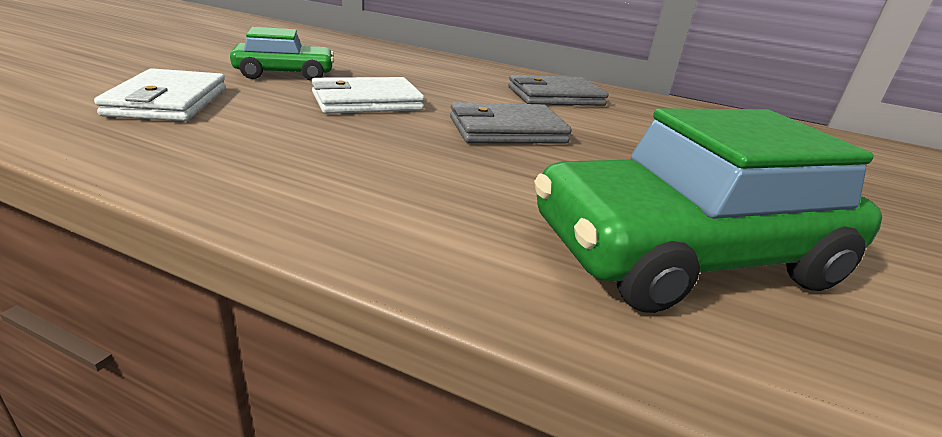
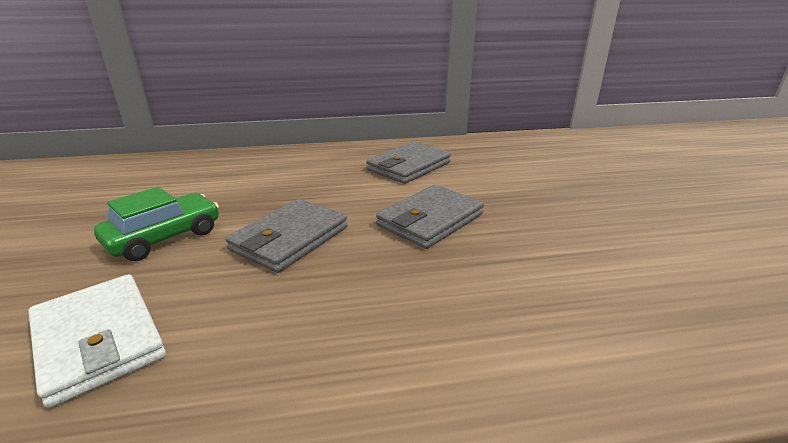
camera: 30 degrees left, 0 degrees up
white wallet [311,77,425,114] -> grey wallet [226,199,348,273]
green car [534,108,882,313] -> none

